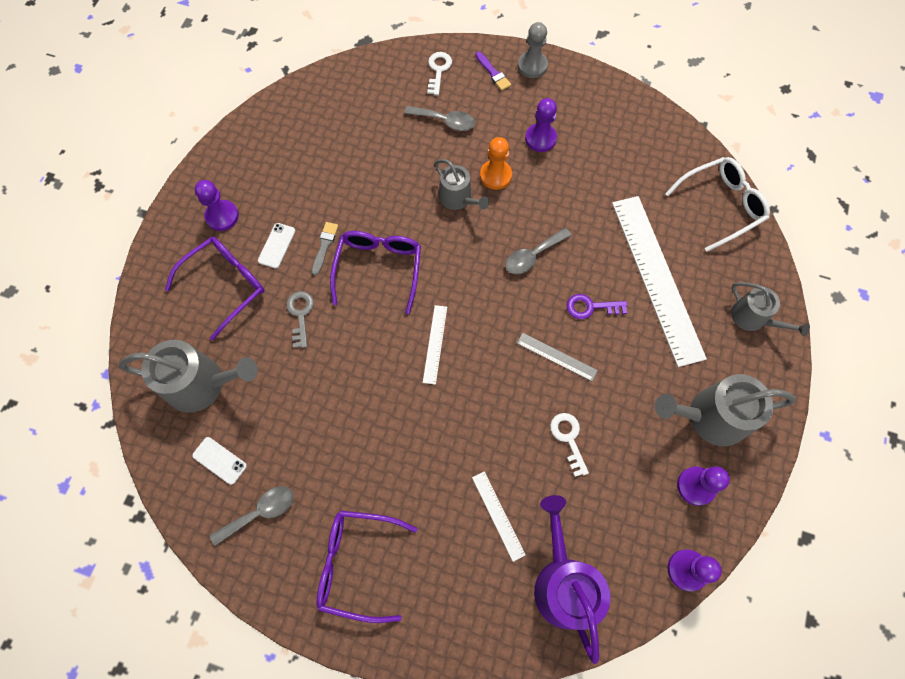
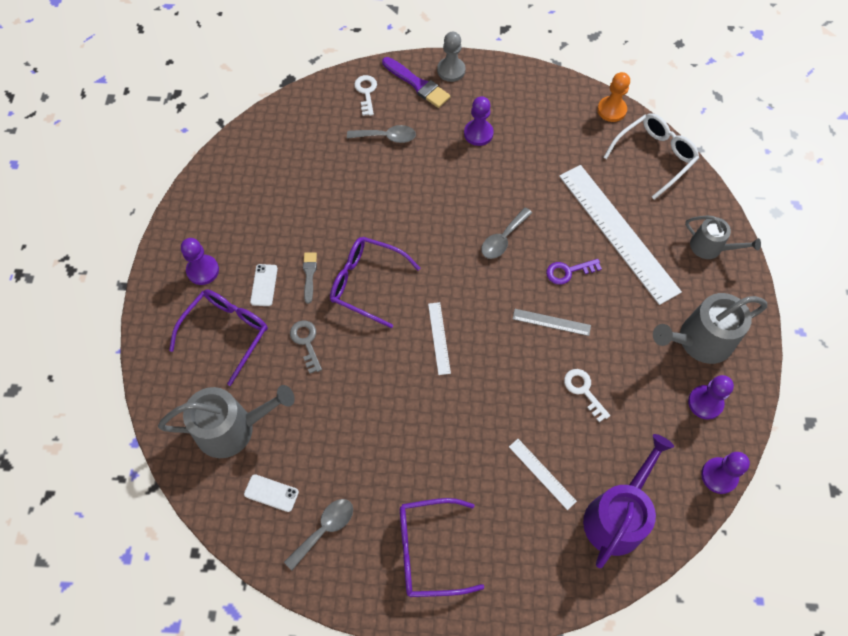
camera: 15 degrees left, 5 degrees down
purple glasses [330,231,421,314] -> purple glasses turned 60 degrees counterclockwise [330,237,420,328]
grey watering can [435,159,489,210] -> none
purple brush [475,51,511,91] -> purple brush [382,57,450,108], size x1.65
orange pawn [480,137,512,190] -> orange pawn moved to [597,72,630,122]
purple watering can [534,495,610,664] -> purple watering can turned 60 degrees clockwise [583,434,674,568]

